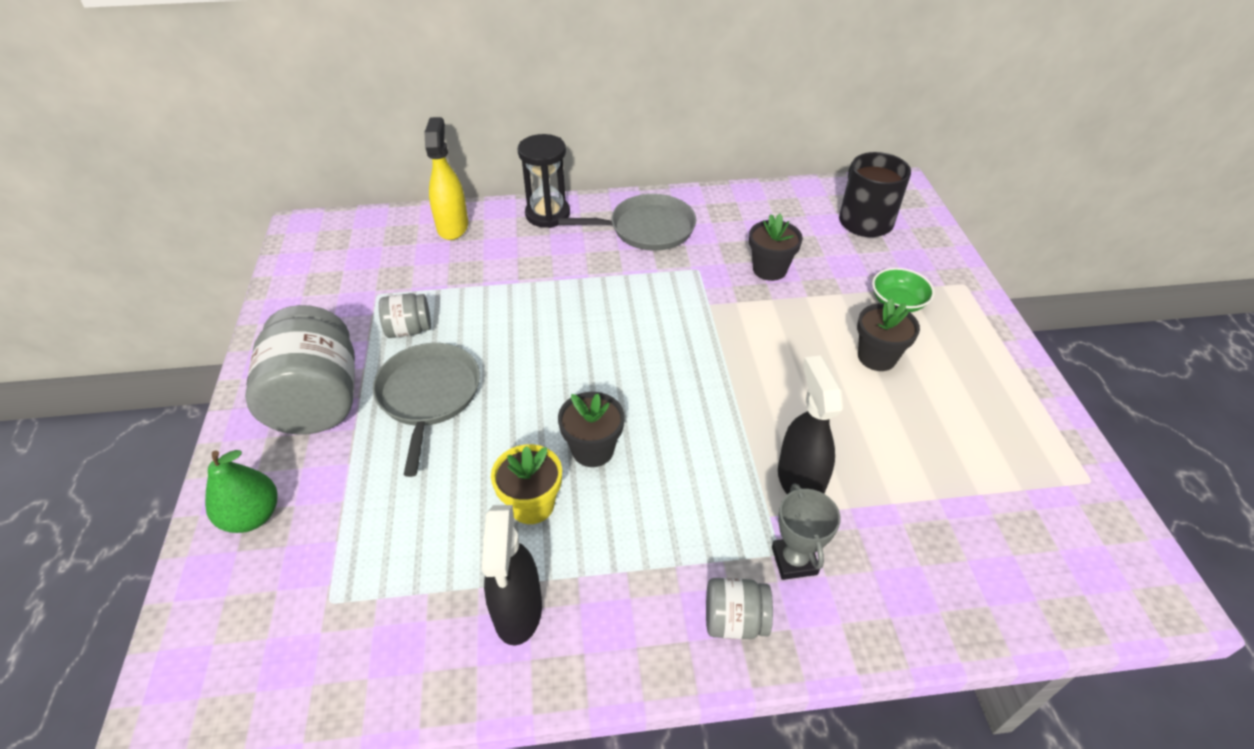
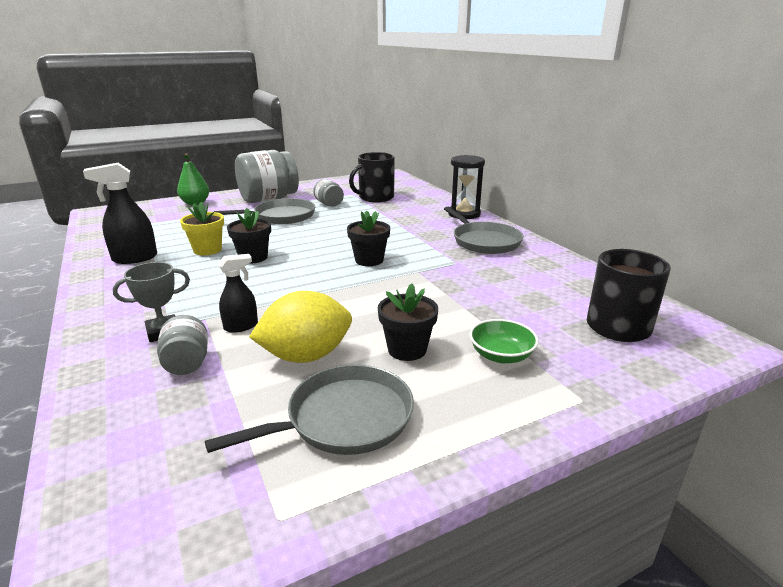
camera: 70 degrees right, 20 degrees down
yellow spray bottle [424,117,468,240] -> none
grey jar [706,578,773,639] -> grey jar moved to [157,315,208,375]
black flower pot [749,214,803,281] -> black flower pot moved to [347,210,390,266]
black spray bottle [778,355,843,494] -> black spray bottle [218,254,258,333], size x0.62
none -> grey pan [205,365,414,455]
none -> yellow lemon [249,291,352,363]
none -> black mug [349,152,395,202]

